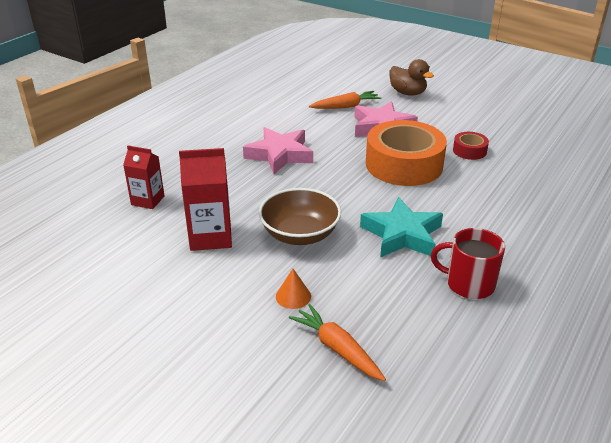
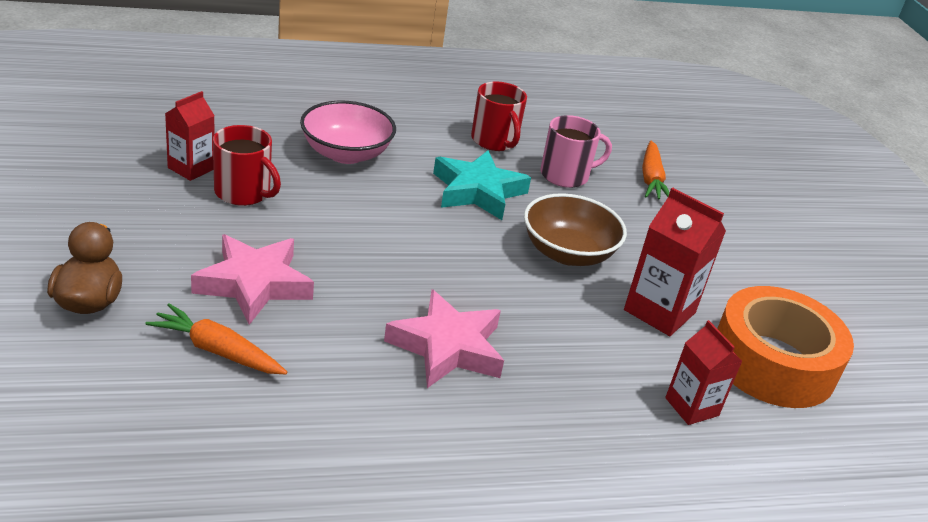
camera: 140 degrees left, 0 degrees up
orange cone [276,269,311,309] -> none
orange tape [366,120,447,186] -> orange tape moved to [717,286,854,408]
red tape [453,132,489,160] -> red mug [213,125,281,206]
none -> red carton [165,91,215,181]
none -> pink bowl [300,101,396,164]
none -> pink mug [541,115,612,188]

